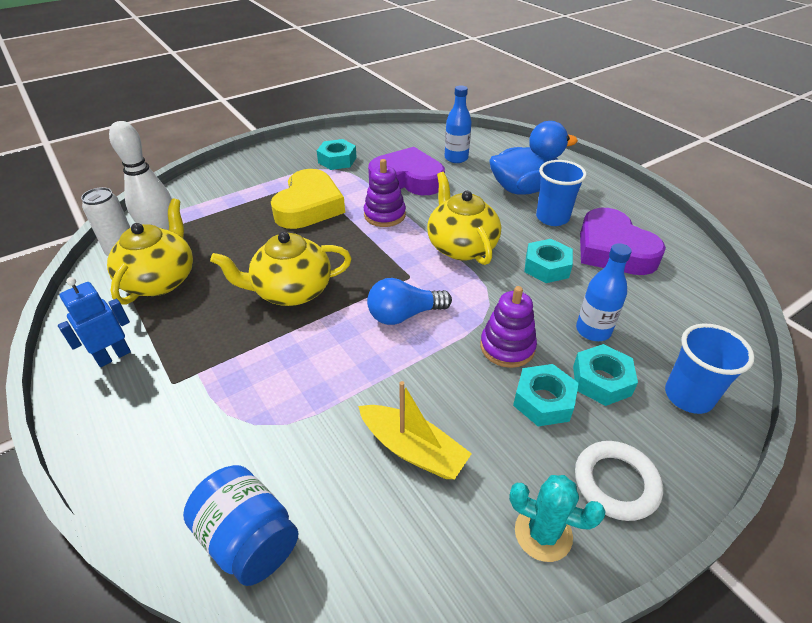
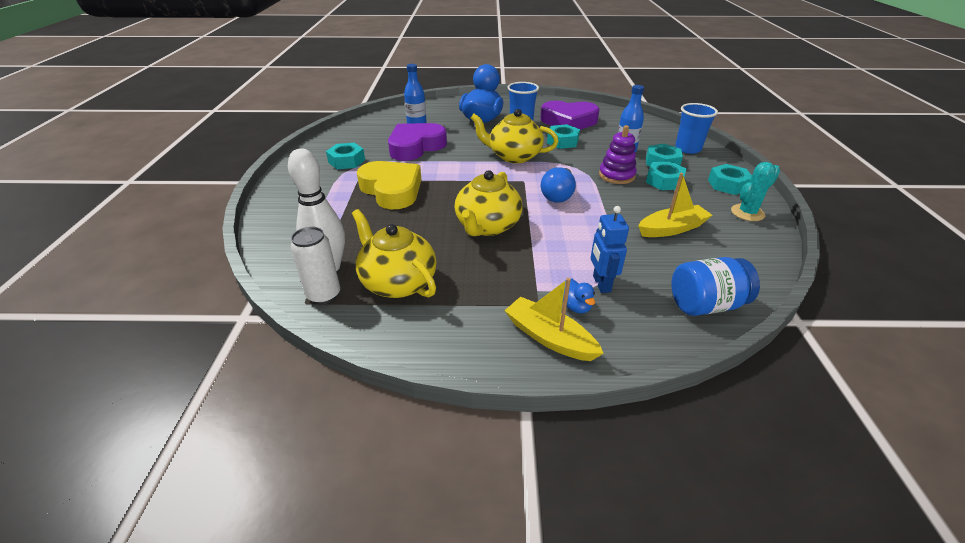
camera: 55 degrees left, 5 degrees down
blue robot [58,277,131,367] -> blue robot moved to [591,206,629,293]
purple stacking toy [364,159,406,227] -> none
white ring [575,441,663,521] -> turquoise nut [708,164,752,195]
none -> yellow boat [504,278,604,361]
none -> blue duck [563,278,595,313]

